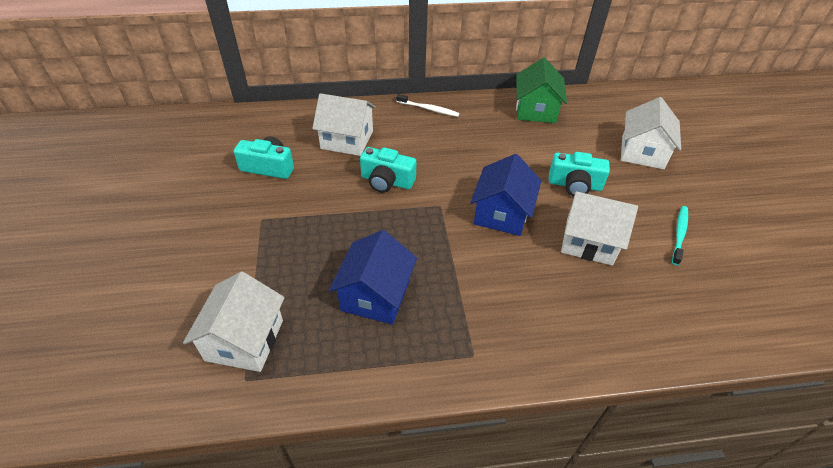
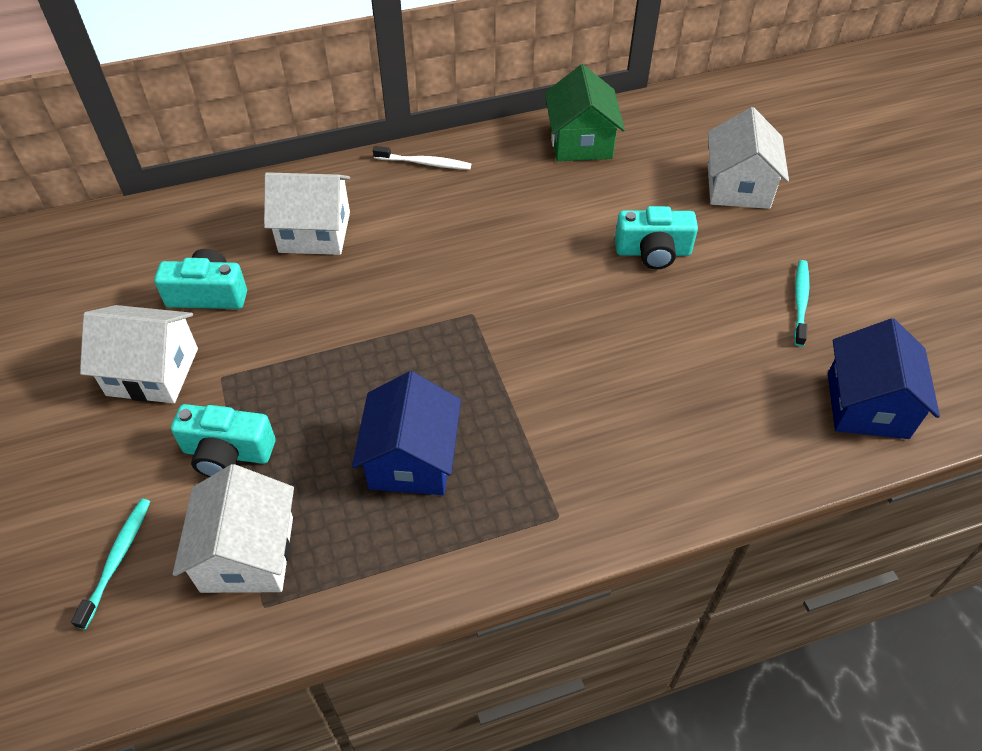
camera: 10 degrees left, 5 degrees up
turquoise camera [360,147,417,193] -> turquoise camera moved to [171,404,275,477]
blue house [470,154,541,236] -> blue house moved to [828,318,940,439]
white house [561,191,638,266] -> white house moved to [80,305,198,403]
none -> turquoise toothbrush [71,499,150,630]

